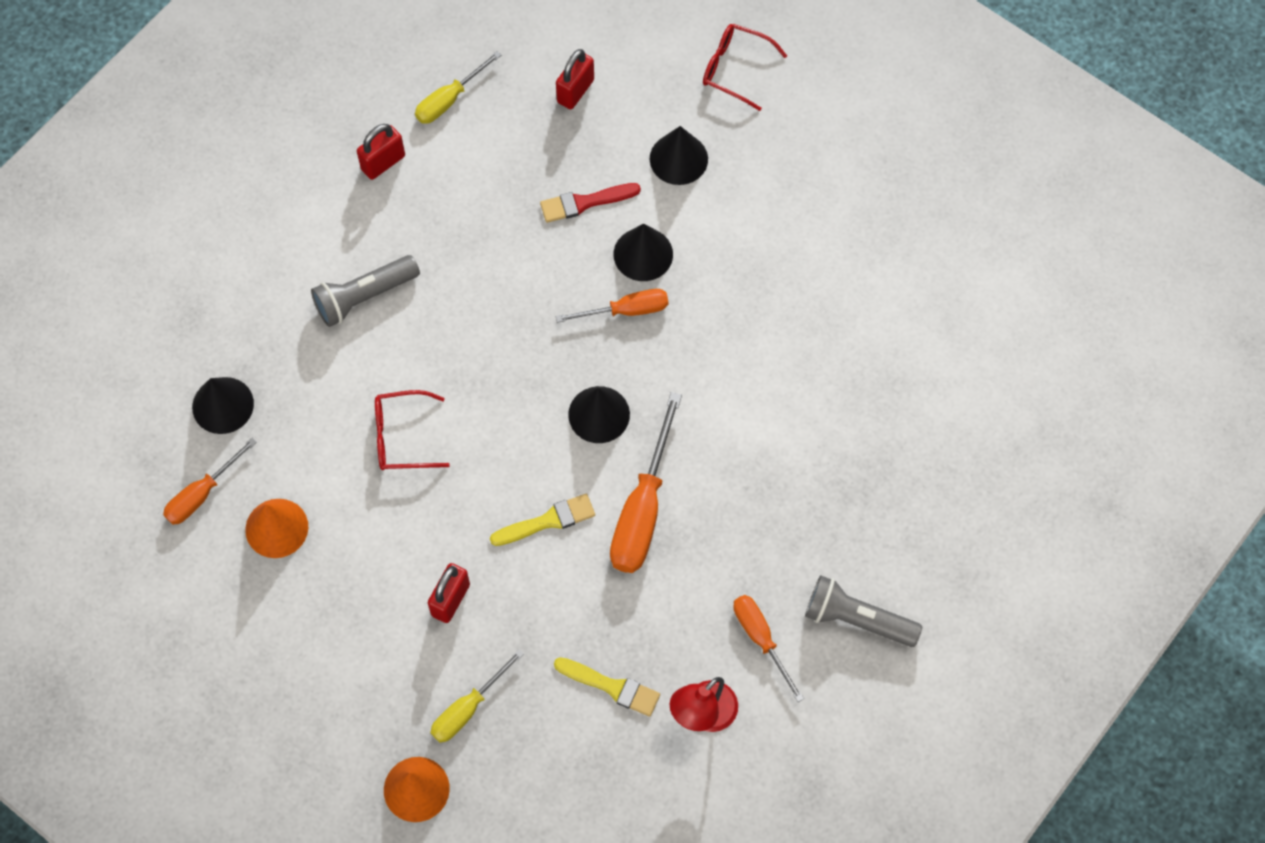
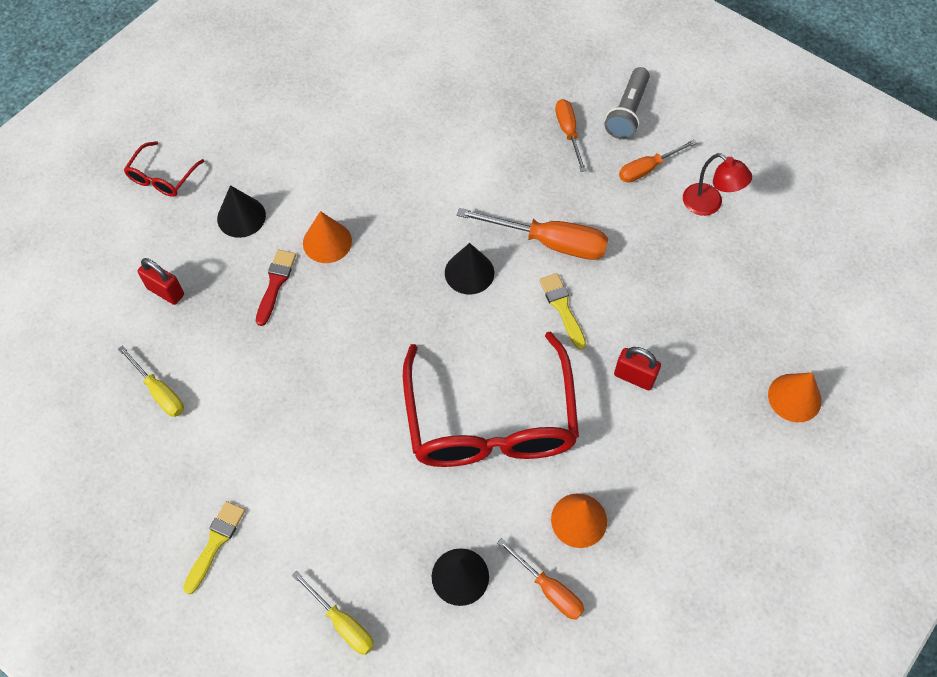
camera: 90 degrees left, 5 degrees down
grey flashlight [311,255,420,327] -> none
red padlock [357,124,405,180] -> none
red glasses [375,390,450,470] -> red glasses [403,331,579,467], size x2.30
yellow screwdriver [430,649,524,743] -> yellow screwdriver moved to [292,571,374,655]
red brush [540,183,641,223] -> red brush turned 150 degrees counterclockwise [256,249,296,326]
yellow brush [554,657,660,717] -> yellow brush moved to [183,501,245,594]
orange screwdriver [556,289,668,323] -> orange screwdriver moved to [555,99,586,172]
black cone [614,223,673,281] -> orange cone [303,211,352,263]

